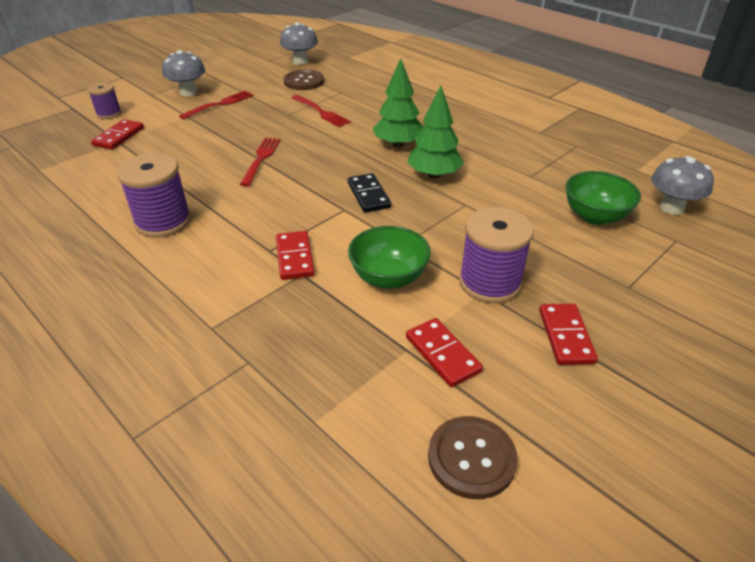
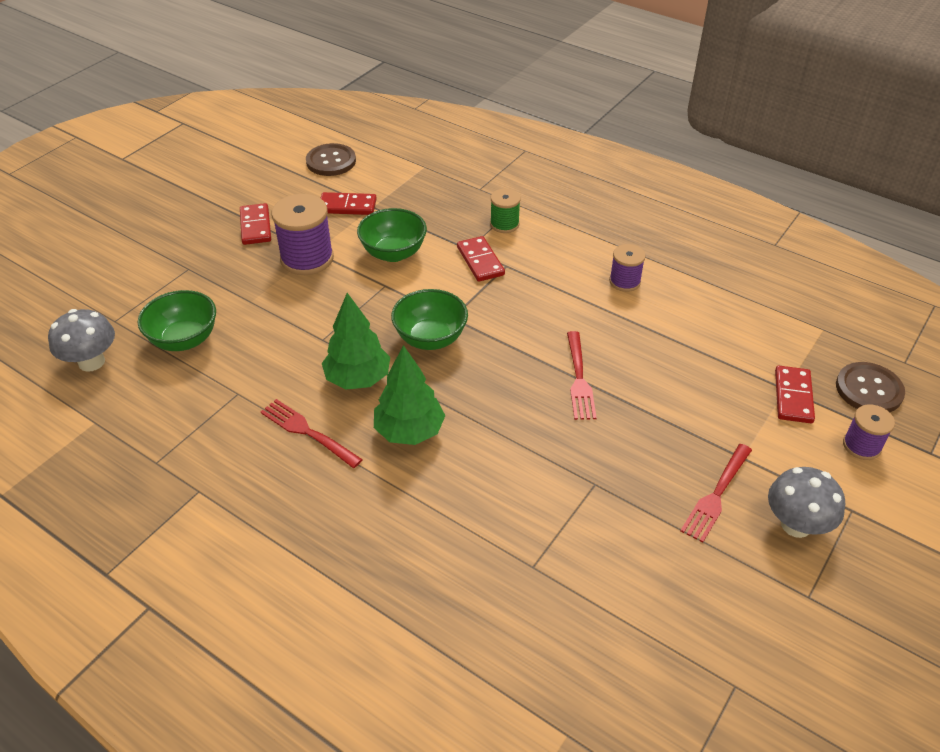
camera: 170 degrees right, 5 degrees up
purple spool [117,153,191,238] -> purple spool [609,244,646,292], size x0.58
grey mushroom [280,22,318,65] -> none
brown button [283,70,324,90] -> brown button moved to [836,362,905,412]
red fork [291,95,351,127] -> red fork moved to [261,399,363,468]
black domino [348,173,391,213] -> green bowl [391,289,468,350]
red domino [406,318,483,387] -> red domino turned 45 degrees counterclockwise [321,192,377,215]
none -> green spool [490,189,521,233]

